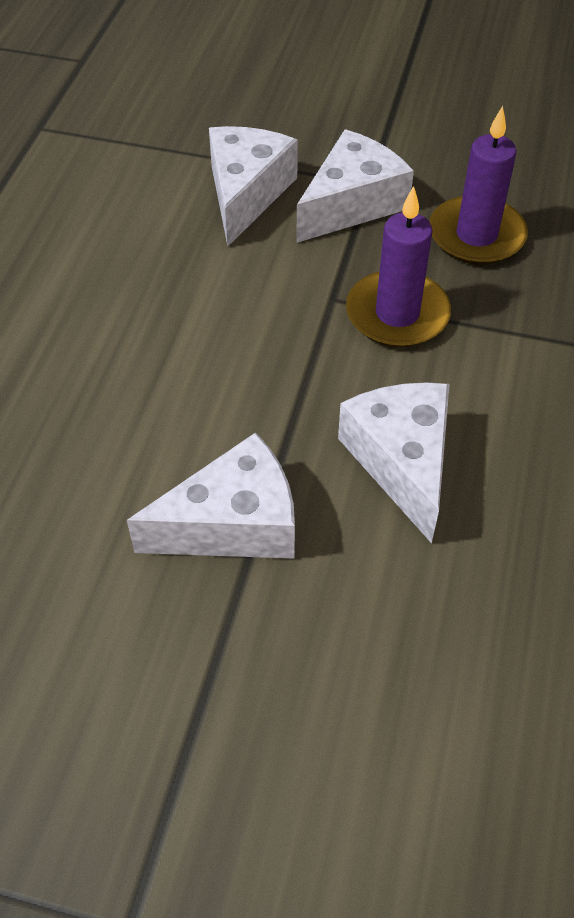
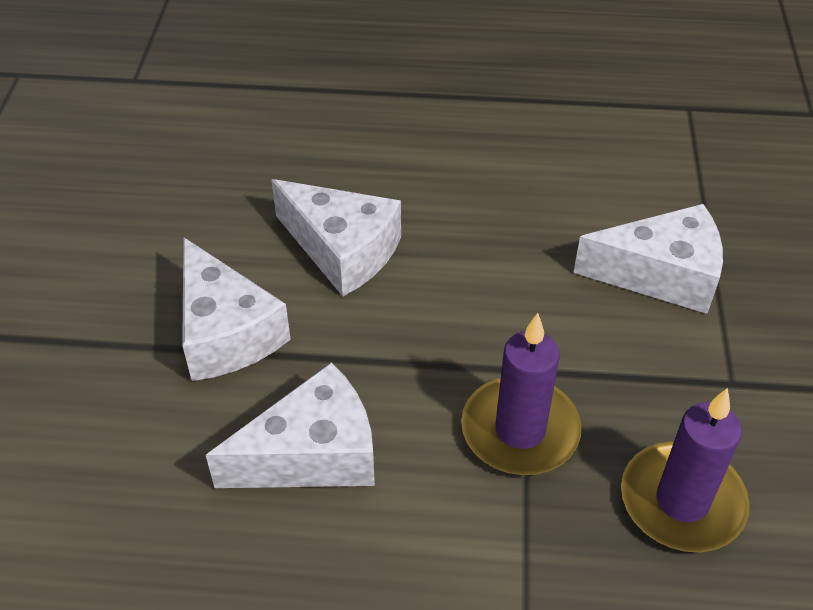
camera: 80 degrees right, 5 degrees down
white cheese [296,130,414,243] -> white cheese moved to [271,179,401,296]

